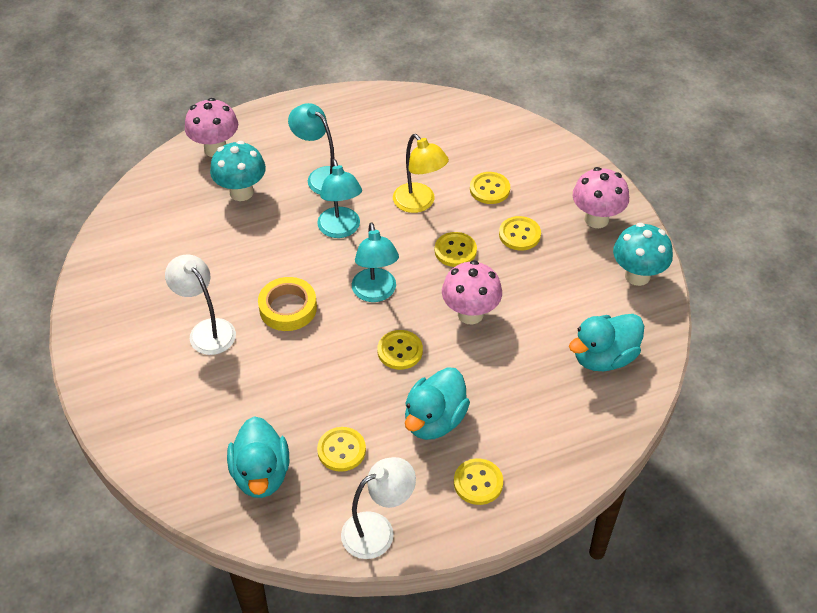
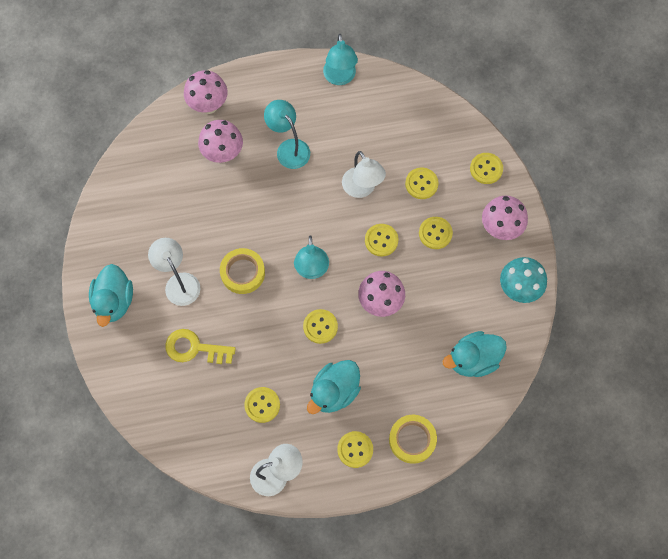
camera: 10 degrees right, 20 degrees up
turquoise mushroom [210,141,266,201] -> pink mushroom [198,120,243,163]
turquoise duck [227,416,289,498] -> turquoise duck moved to [89,264,133,327]
turquoise lamp [317,159,362,238] -> turquoise lamp moved to [323,34,358,85]
yellow lamp [393,134,449,213] -> white lamp [342,151,386,198]
none -> yellow key [165,329,236,364]
none -> yellow tape [389,415,437,464]
none -> yellow button [470,153,503,184]

